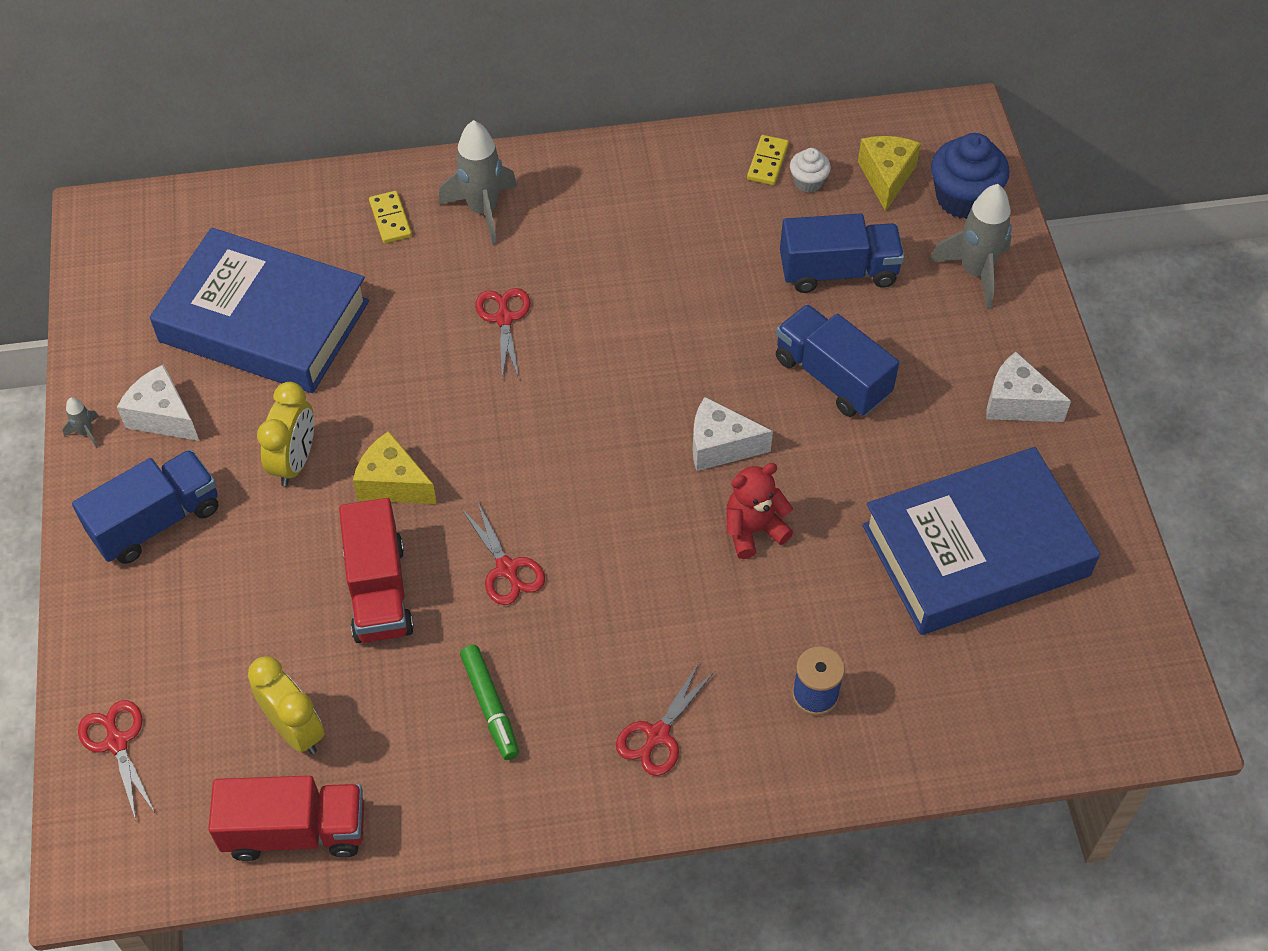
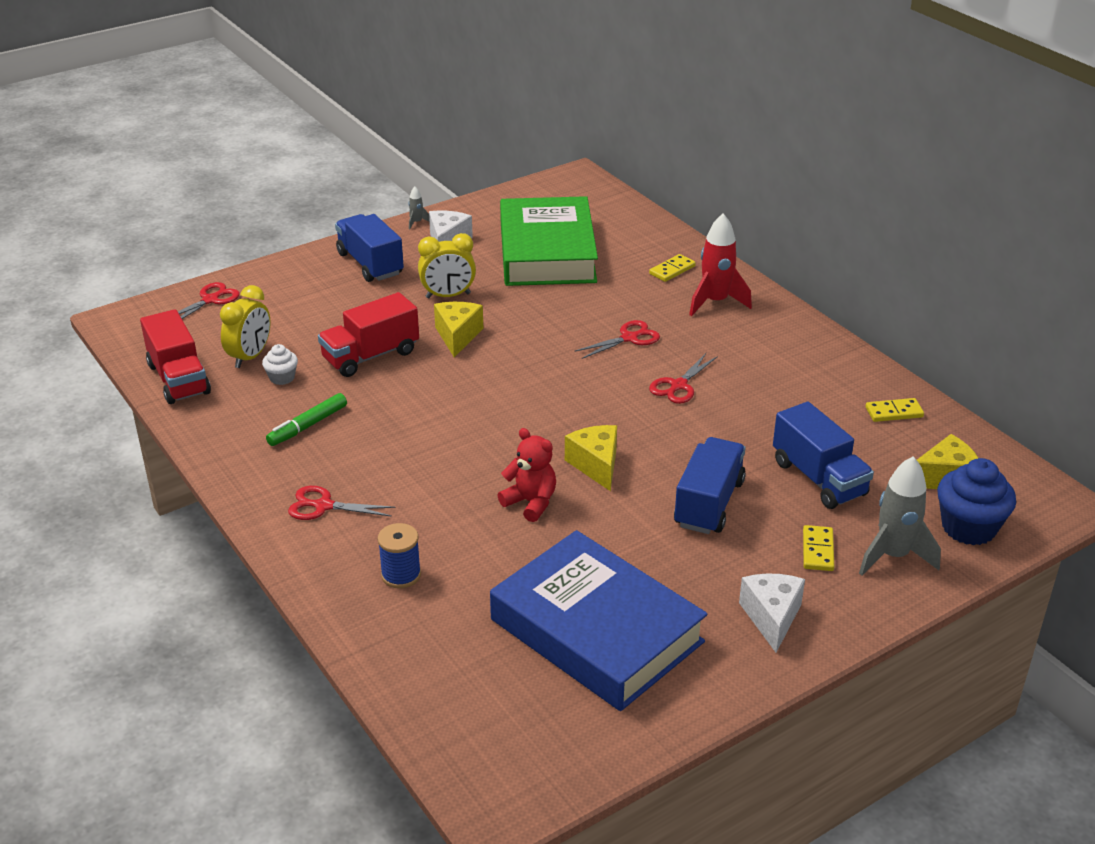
camera: 65 degrees right, 20 degrees down
blue truck [72,450,219,564] -> blue truck turned 150 degrees counterclockwise [335,214,404,282]
blue book [150,228,369,393] -> green book [500,196,598,286]
grey rocket [438,120,517,245] -> red rocket [689,214,752,316]
red scissors [461,501,545,605] -> red scissors moved to [649,353,718,404]
white cheese [693,397,773,471] -> yellow cheese [565,425,617,491]
white cupcake [790,148,831,193] -> white cupcake moved to [262,344,298,385]
none -> yellow domino [803,525,834,571]

